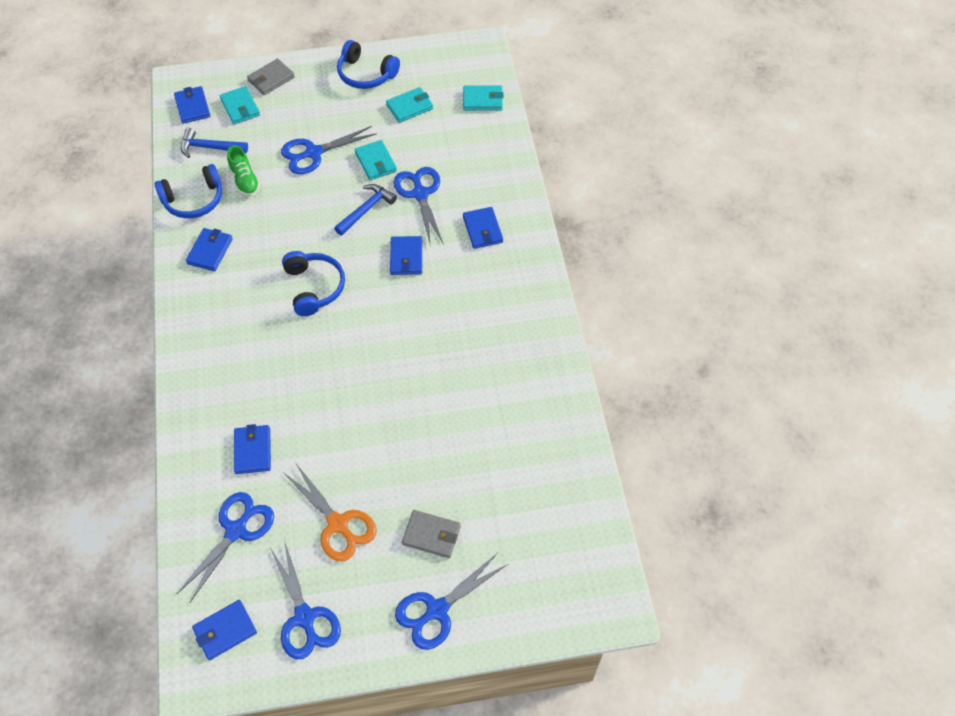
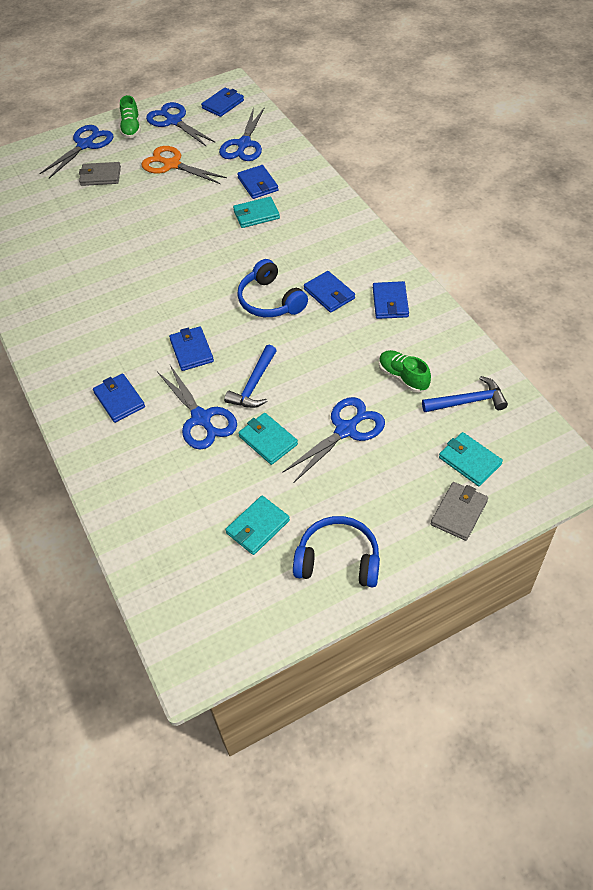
camera: 165 degrees right, 5 degrees down
blue headphones [154,164,222,218] -> none
blue wallet [174,86,210,124] -> blue wallet moved to [304,271,355,313]
turquoise wallet [463,86,504,110] -> turquoise wallet moved to [233,197,280,228]
none -> green shoe [120,95,141,138]

